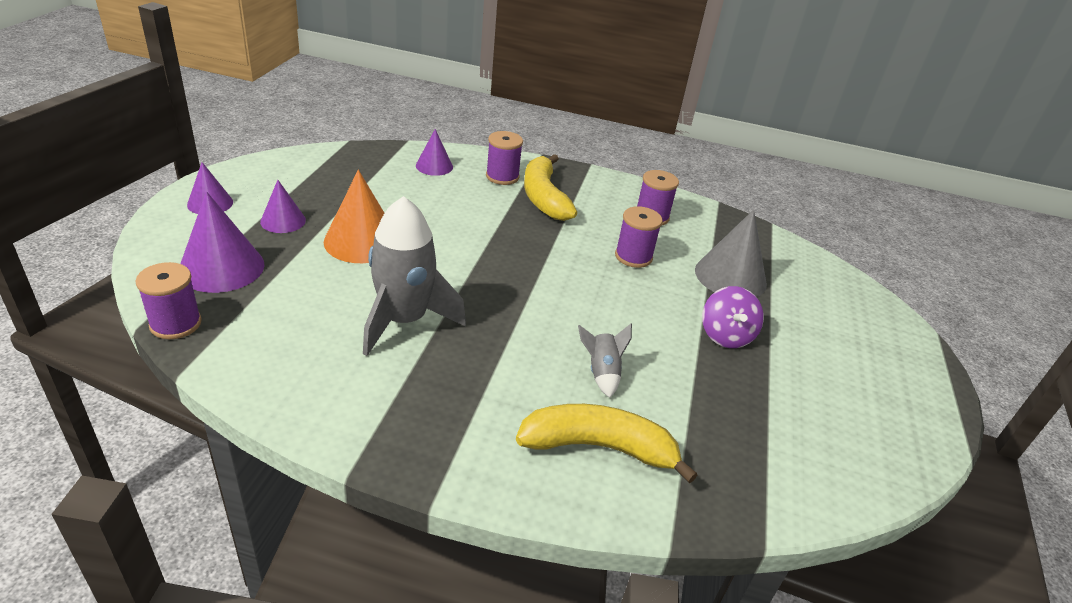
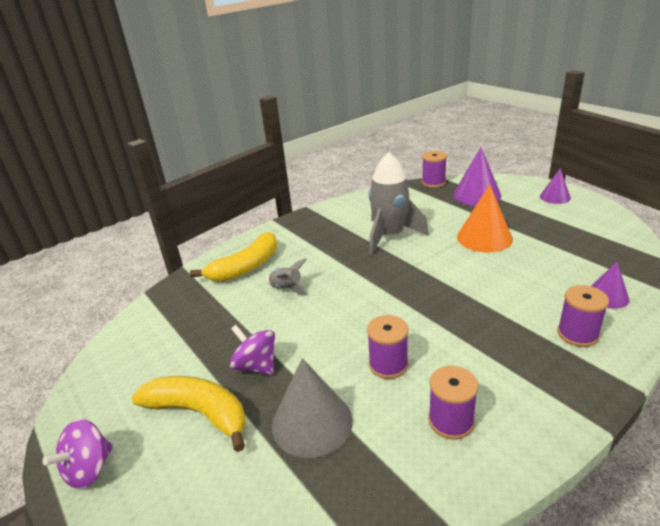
camera: 135 degrees right, 5 degrees down
purple cone [260,180,306,233] -> none
yellow banana [524,154,577,221] -> yellow banana moved to [131,376,246,452]
none -> purple spinning top [42,419,113,489]

